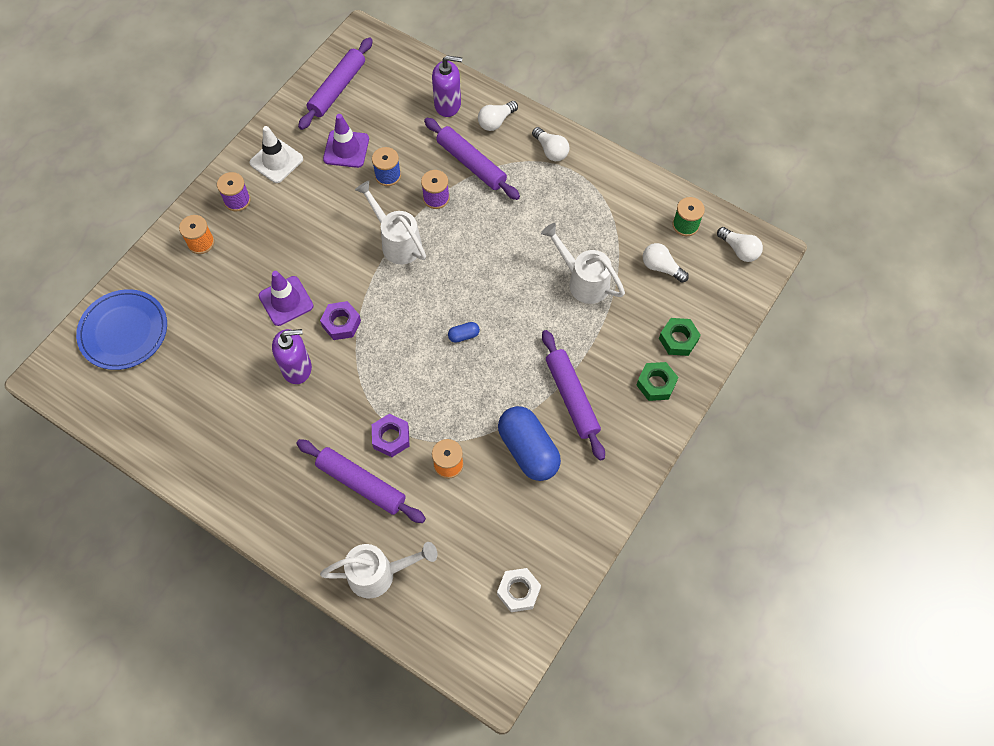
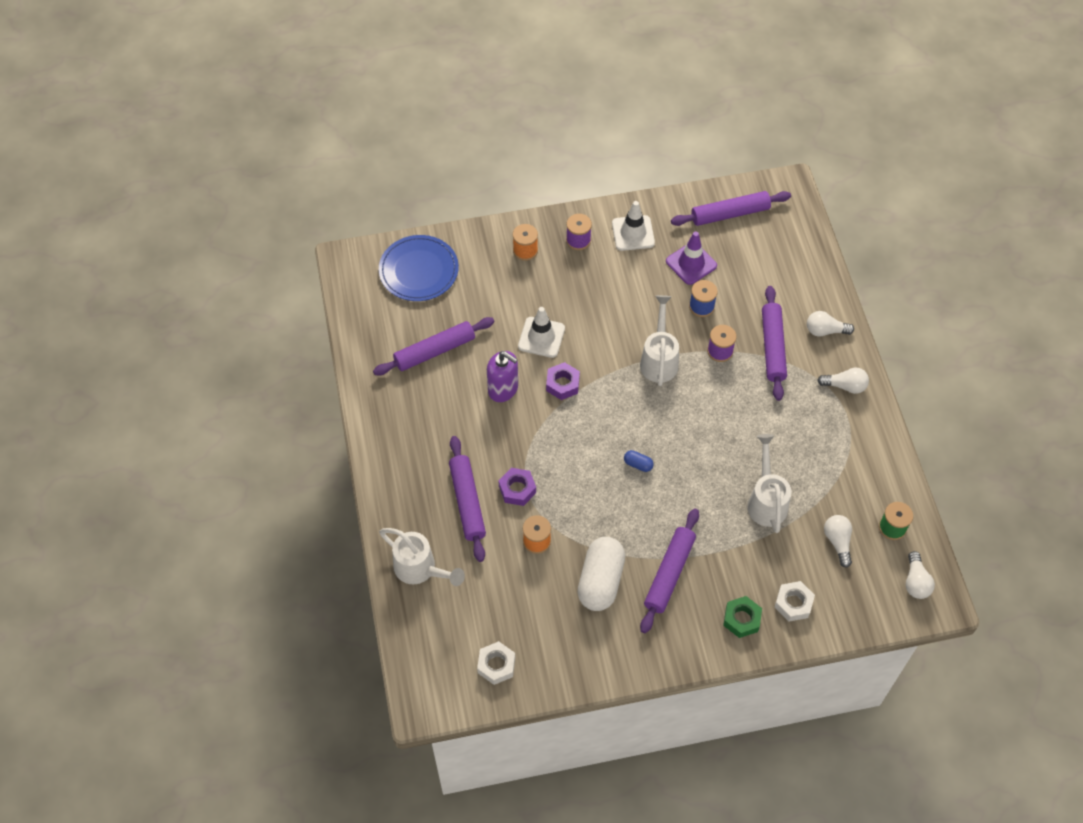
camera: 45 degrees right, 5 degrees down
purple traffic cone [259,271,314,326] -> white traffic cone [518,307,565,358]
purple soap dispenser [432,55,462,117] -> none
blue capsule [498,406,561,481] -> white capsule [577,537,625,611]
white light bulb [532,127,569,161] -> white light bulb turned 90 degrees counterclockwise [817,368,869,394]
green nut [659,318,701,356] -> white nut [774,581,815,622]
none -> purple rolling pin [373,317,495,375]

